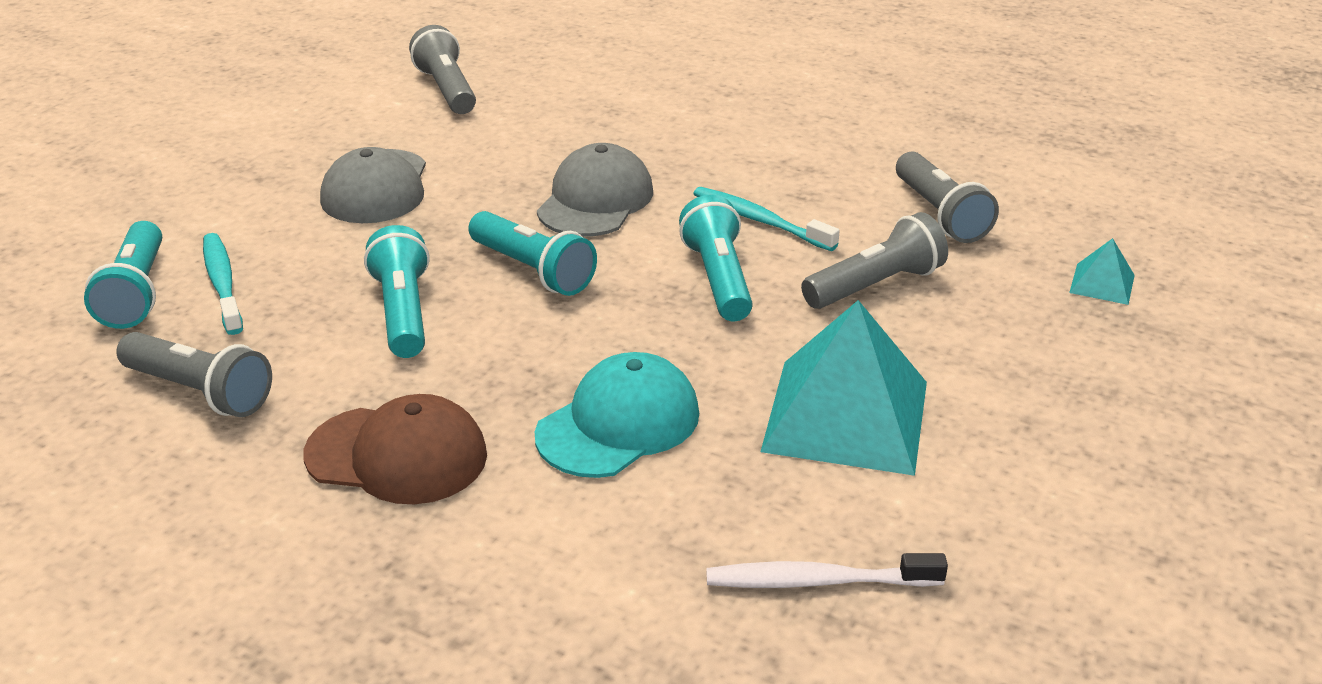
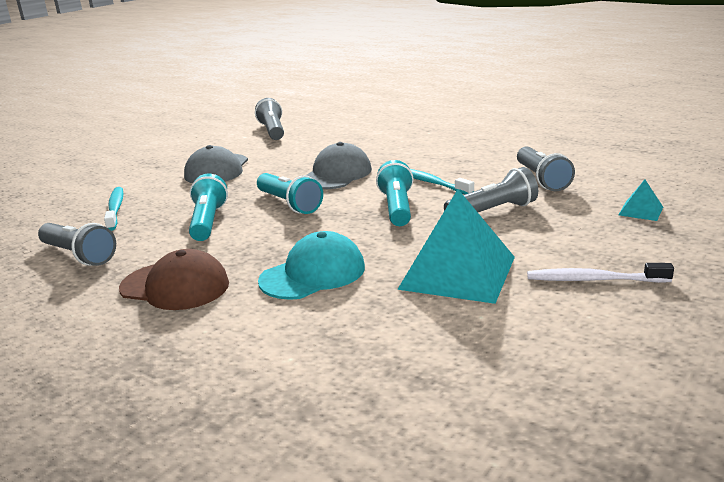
camera: 10 degrees right, 10 degrees down
turquoise flashlight [84,221,162,329] -> none
white toothbrush [706,553,948,588] -> white toothbrush moved to [527,263,674,283]

